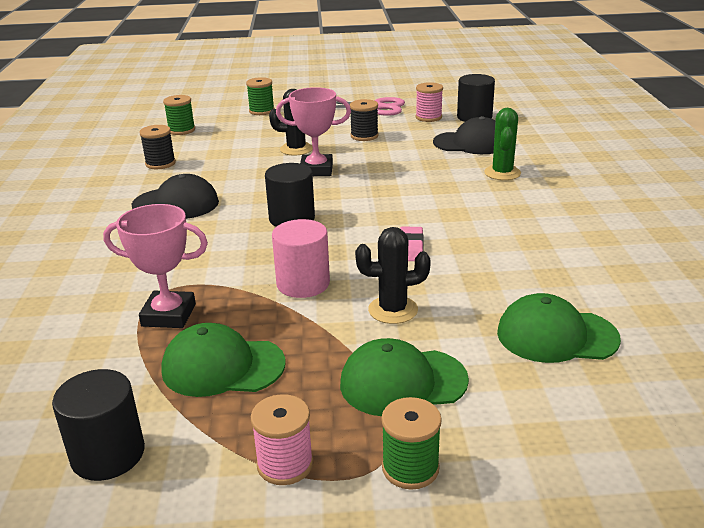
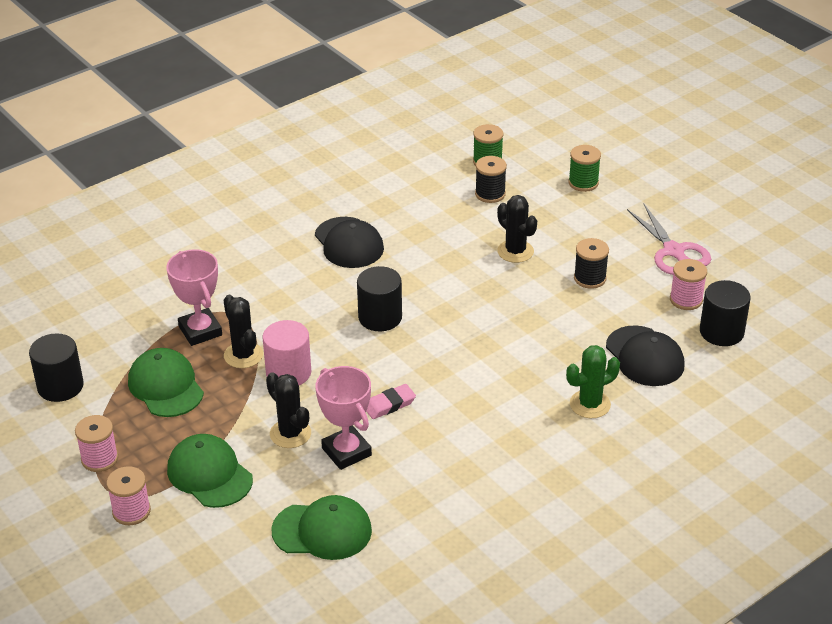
camera: 55 degrees right, 10 degrees up
black spool [139,125,176,169] -> black spool moved to [475,156,507,203]
pink trophy [276,87,351,176] -> pink trophy moved to [315,366,372,470]
green spool [381,397,442,490] -> pink spool [106,466,151,525]
green cap [497,293,621,363] -> green cap turned 120 degrees clockwise [271,495,372,560]
none -> black cactus [224,295,263,368]

